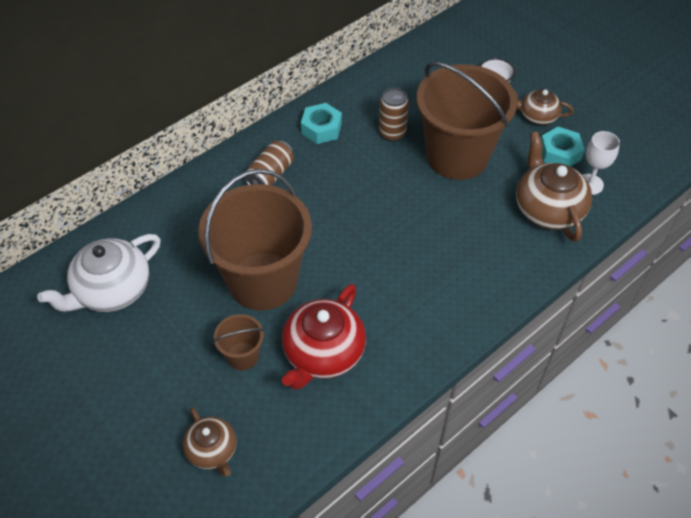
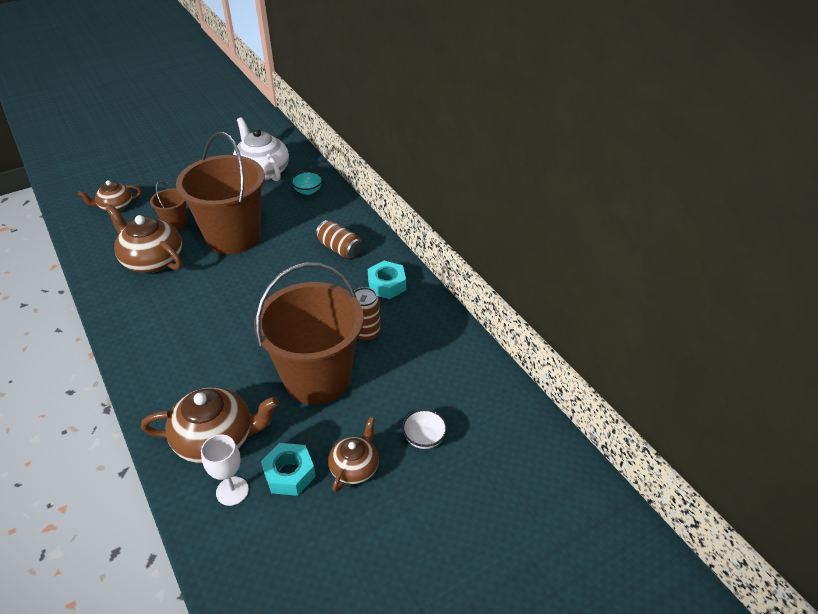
camera: 100 degrees right, 10 degrees down
red teapot [282,284,366,390] -> brown teapot [106,204,182,273]
none -> turquoise bowl [291,171,323,195]

